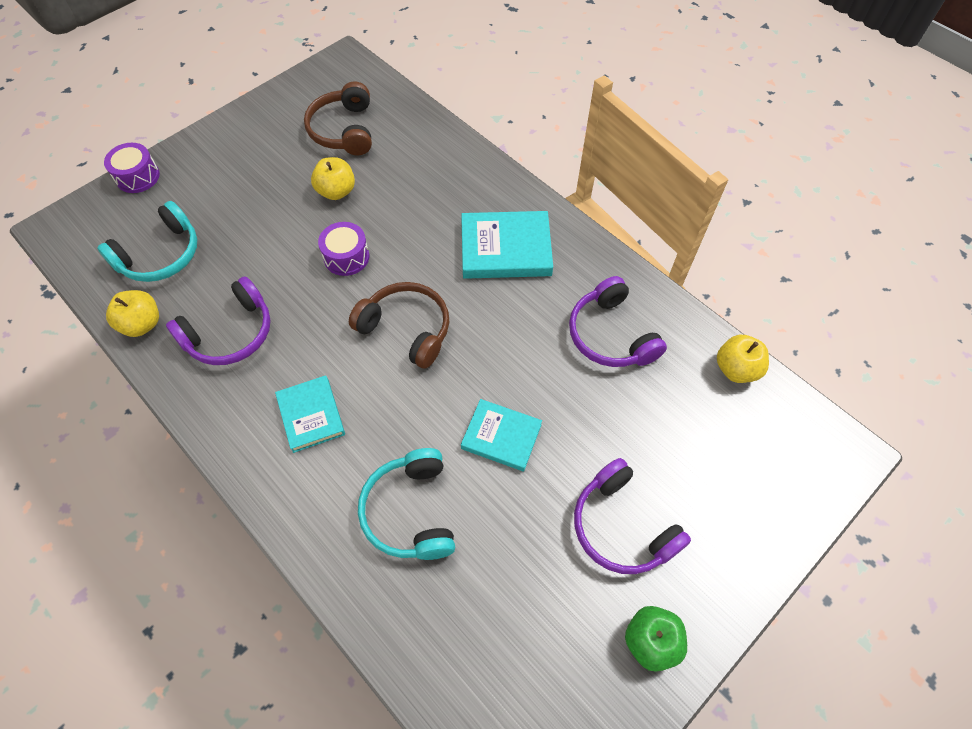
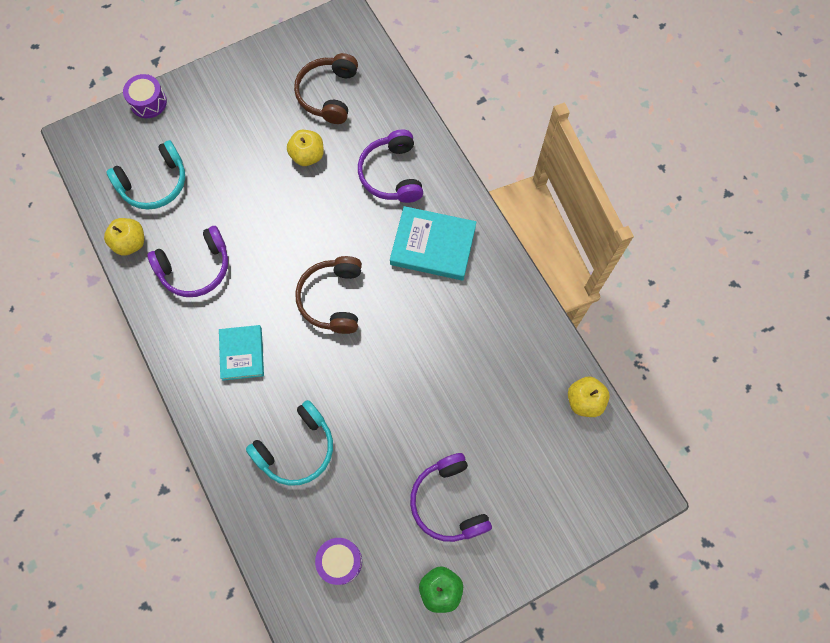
camera: 15 degrees right, 10 degrees up
purple drum [318,222,369,276] -> purple drum moved to [315,538,362,585]
brown headphones [349,282,449,369] -> brown headphones turned 135 degrees counterclockwise [295,256,362,334]
turquoise headphones [358,448,455,560] -> turquoise headphones turned 135 degrees counterclockwise [246,400,333,486]
turquoise book [461,399,542,471] -> none
purple headphones [569,276,667,367] -> purple headphones moved to [358,129,423,203]

